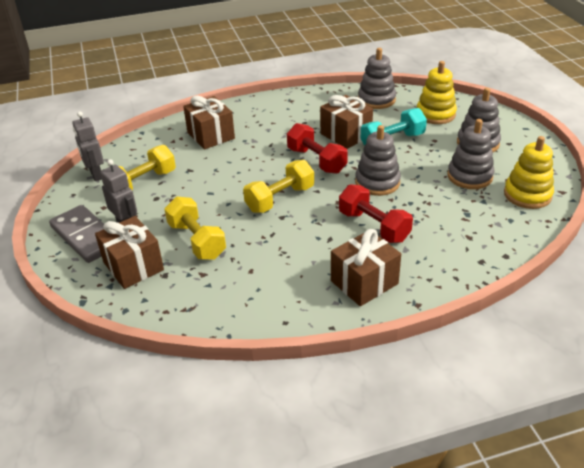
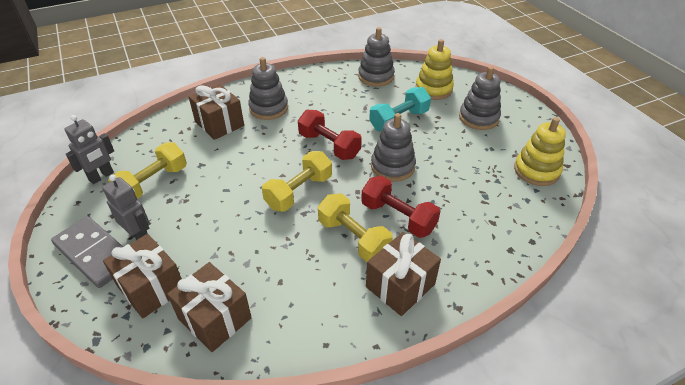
camera: 10 degrees left, 5 degrees up
grey robot [72,112,104,181] -> grey robot turned 105 degrees counterclockwise [65,115,114,184]
yellow dumbbell [164,196,226,260] -> yellow dumbbell moved to [318,193,393,262]
brown gift [320,95,373,149] -> brown gift moved to [167,262,252,352]
grey stacking toy [447,119,494,189] -> grey stacking toy moved to [248,57,288,120]

